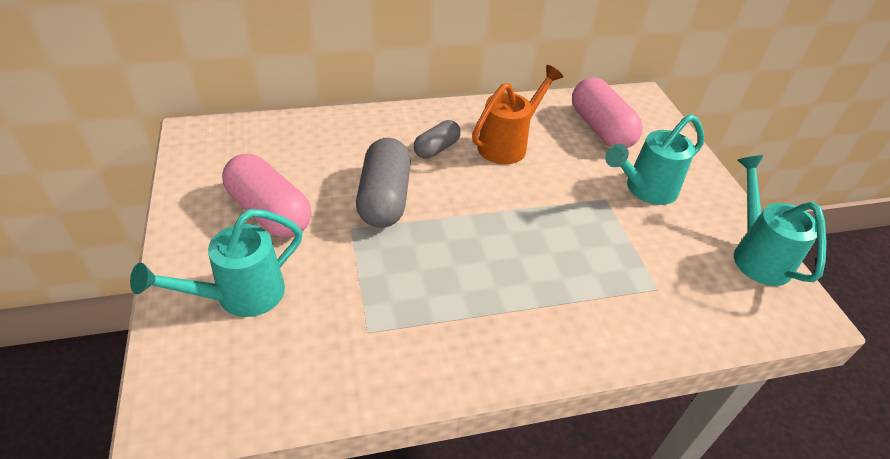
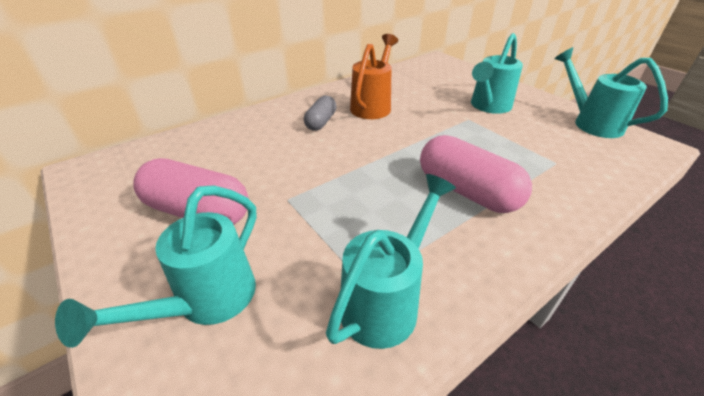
camera: 20 degrees left, 5 degrees down
grey capsule [356,138,411,228] -> none
pink capsule [572,78,643,148] -> pink capsule moved to [420,135,532,213]
none -> turquoise watering can [326,174,456,349]

